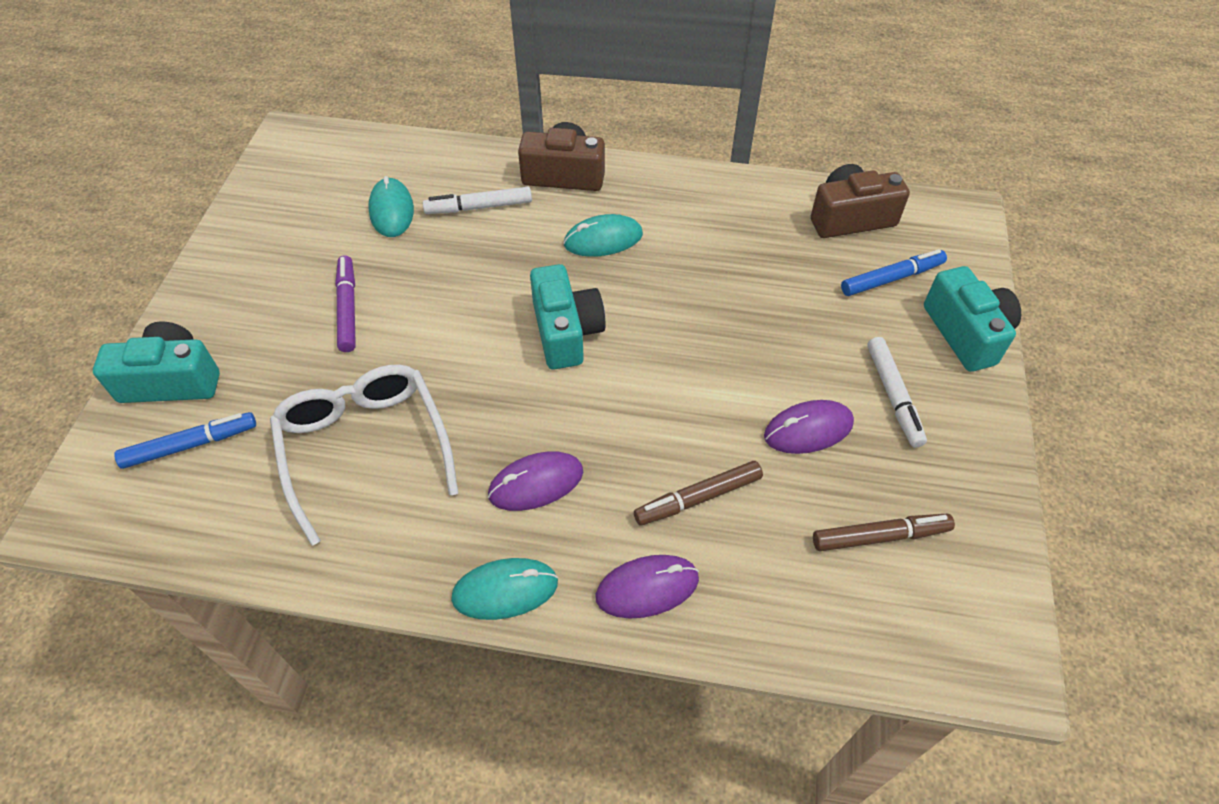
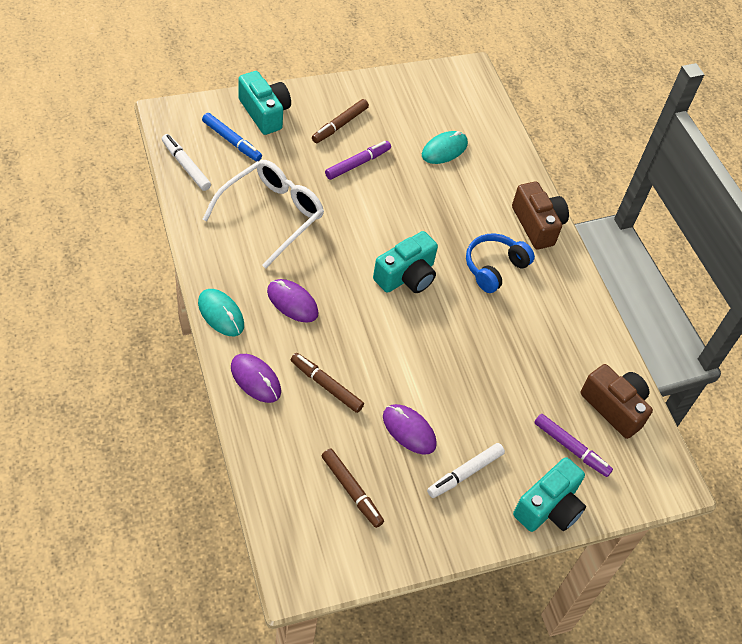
camera: 55 degrees right, 0 degrees up
white marker [423,187,532,214] -> white marker moved to [162,134,211,191]
turquoise mouse [564,214,643,257] -> blue headphones [466,234,535,293]
blue marker [841,249,947,296] -> purple marker [534,414,613,477]
none -> brown marker [312,99,369,143]

